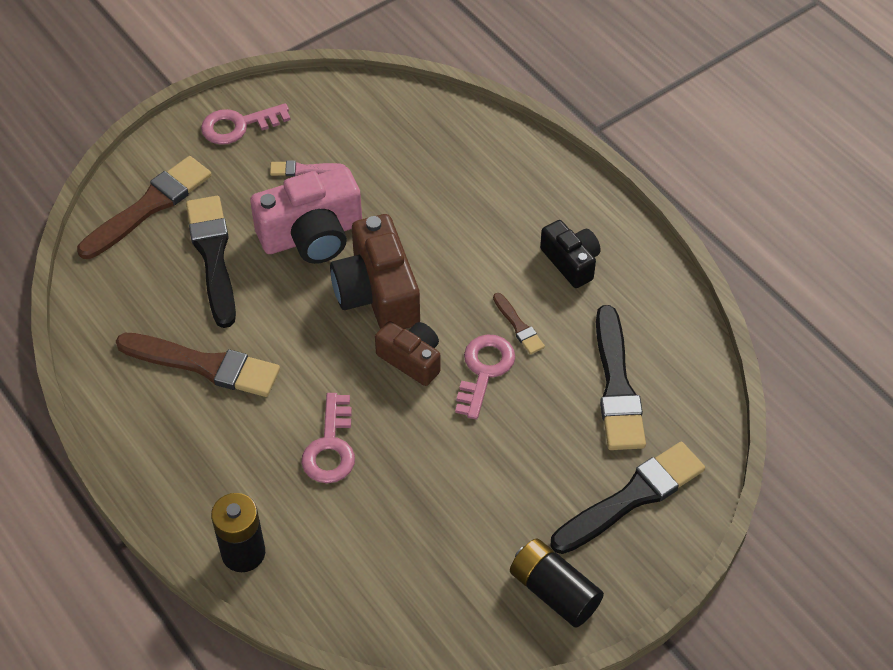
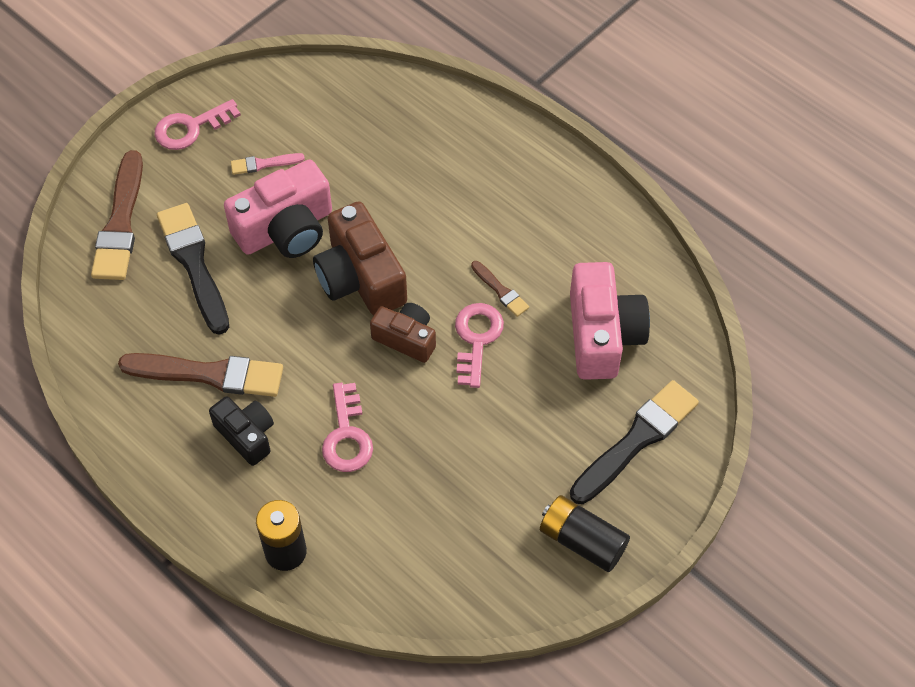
camera: 10 degrees left, 5 degrees up
brown brush [77,156,212,259] -> brown brush turned 150 degrees clockwise [91,150,143,280]
black camera [540,220,600,288] -> black camera moved to [209,396,274,466]
black brush [596,305,646,450] -> pink camera [570,262,650,380]

